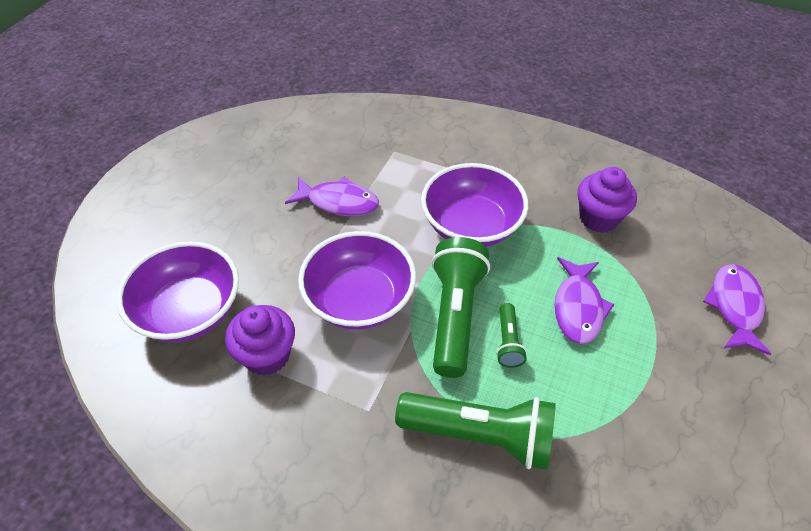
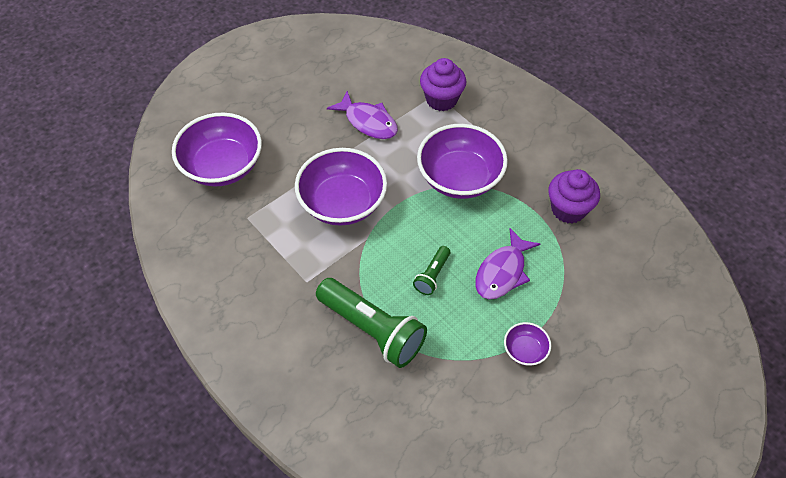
camera: 25 degrees right, 5 degrees up
purple cupcake [225,305,295,376] -> purple cupcake moved to [420,58,466,111]
green flashlight [432,237,490,378] -> none
purple fish [703,264,771,355] -> none
none -> purple bowl [504,322,551,366]

